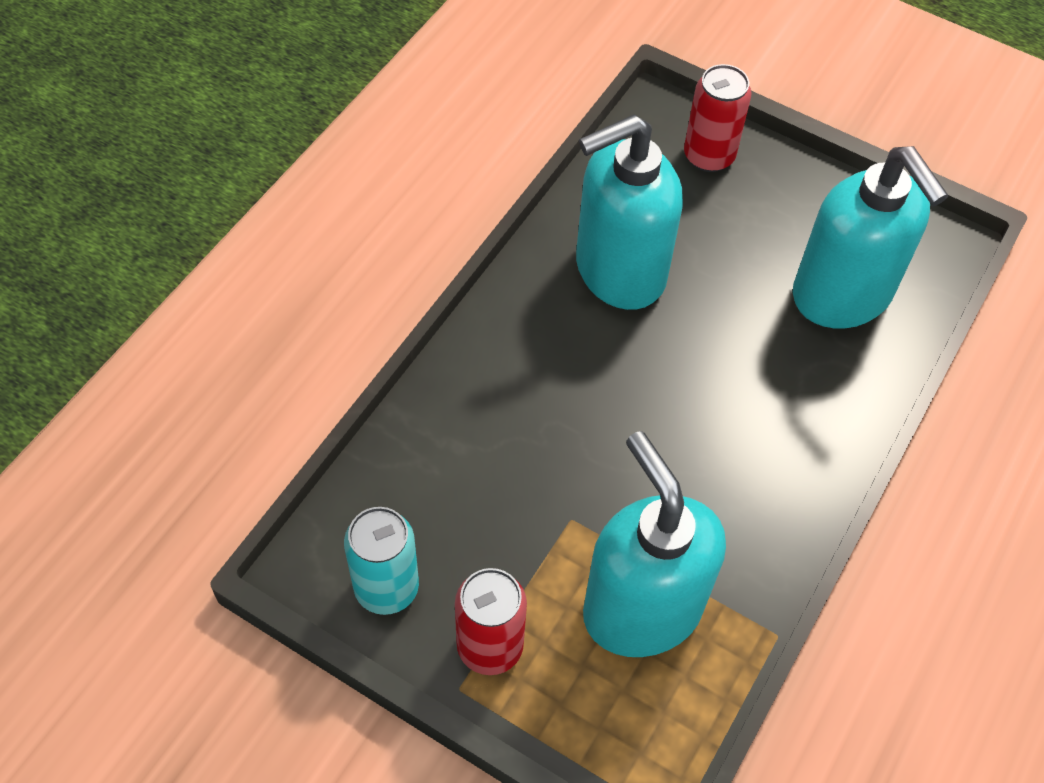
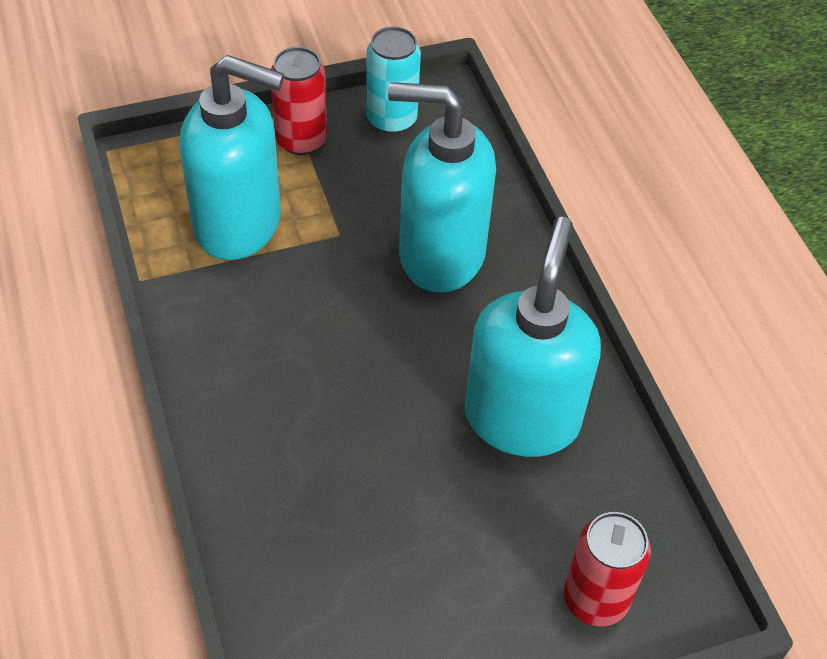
camera: 130 degrees right, 5 degrees down
turquoise soap dispenser [793,146,949,328] -> turquoise soap dispenser moved to [388,82,496,293]

